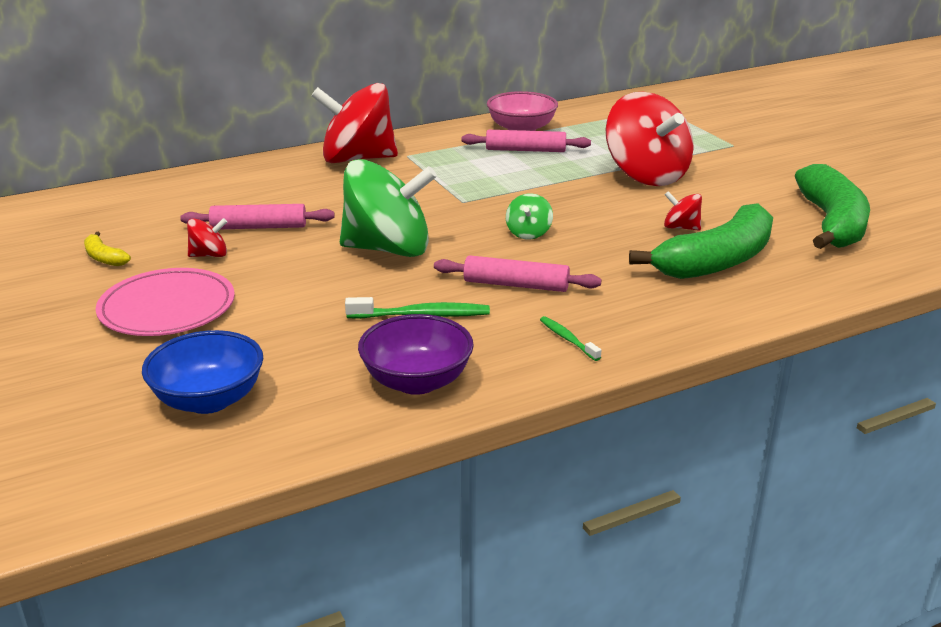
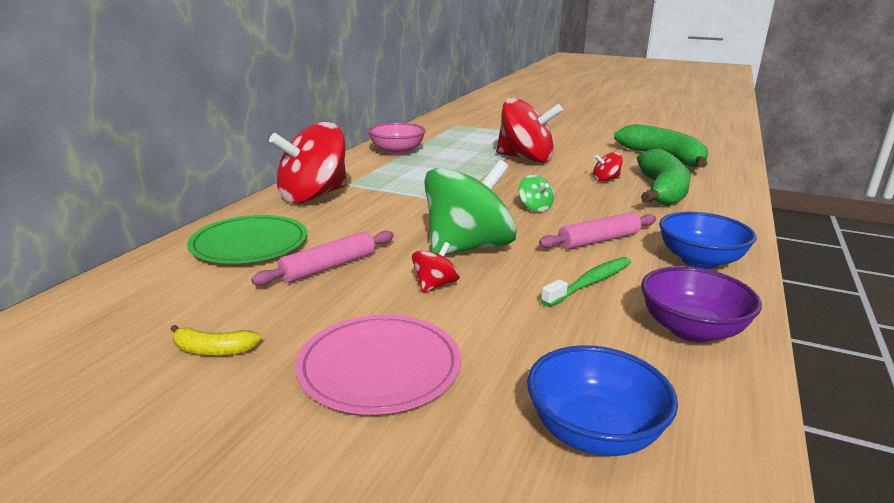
camera: 40 degrees left, 5 degrees down
red spinning top [187,218,227,257] -> red spinning top moved to [412,242,460,293]
pink rolling pin [462,130,591,152] -> none
green toothbrush [540,316,601,361] -> blue bowl [659,212,756,269]
none -> green plate [187,215,307,264]

